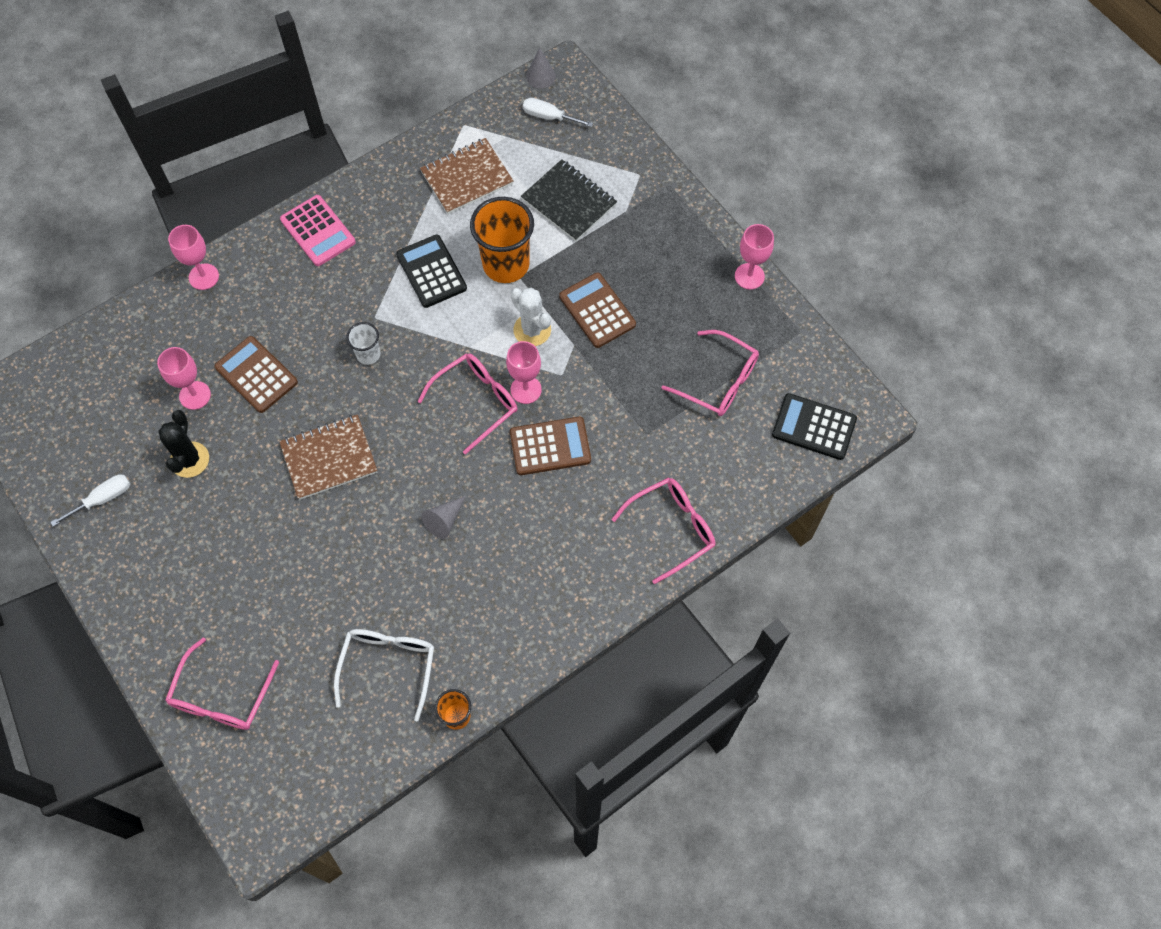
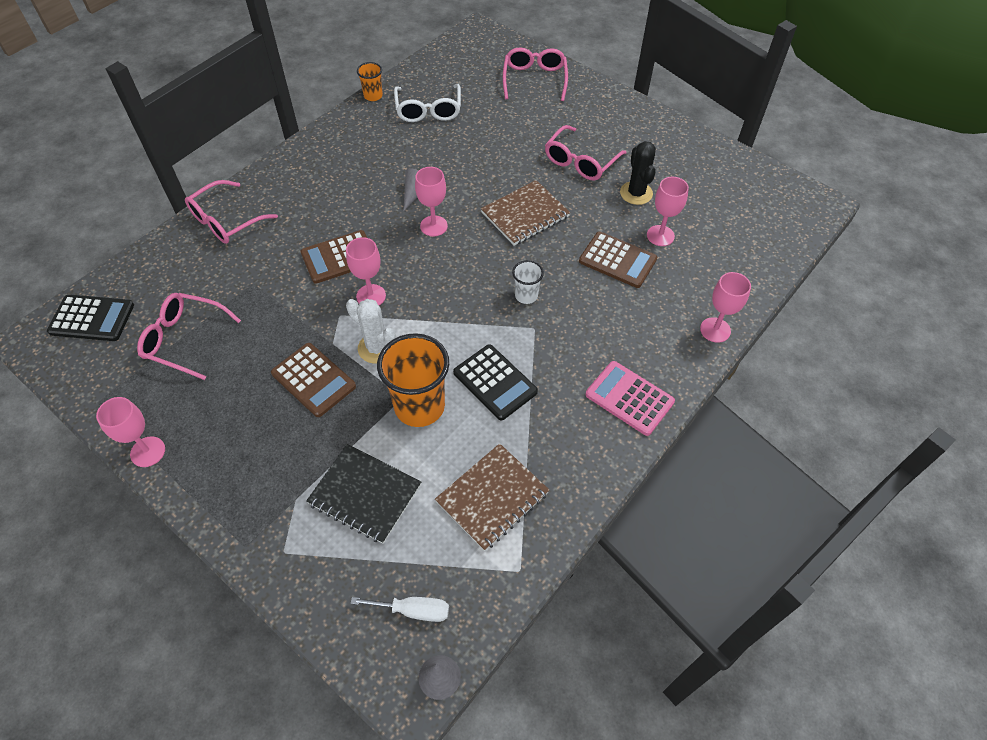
camera: 165 degrees right, 10 degrees down
white screwdriver [50,474,130,527] -> none
pink glasses [417,353,518,455] -> pink glasses moved to [545,125,627,180]
none -> pink goblet [415,167,448,236]

